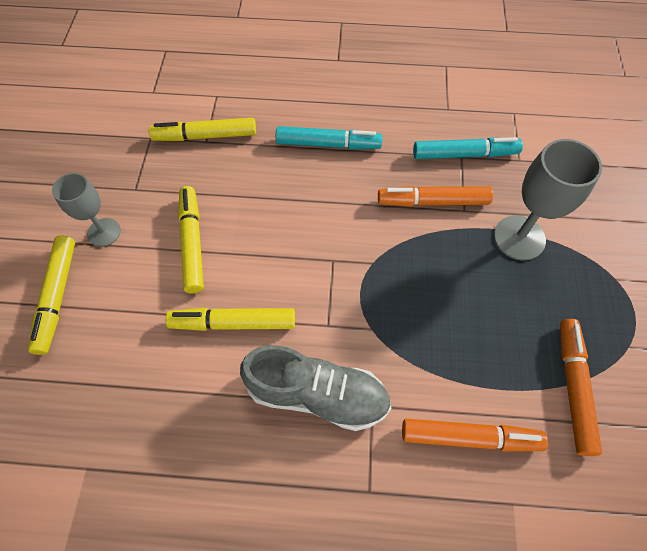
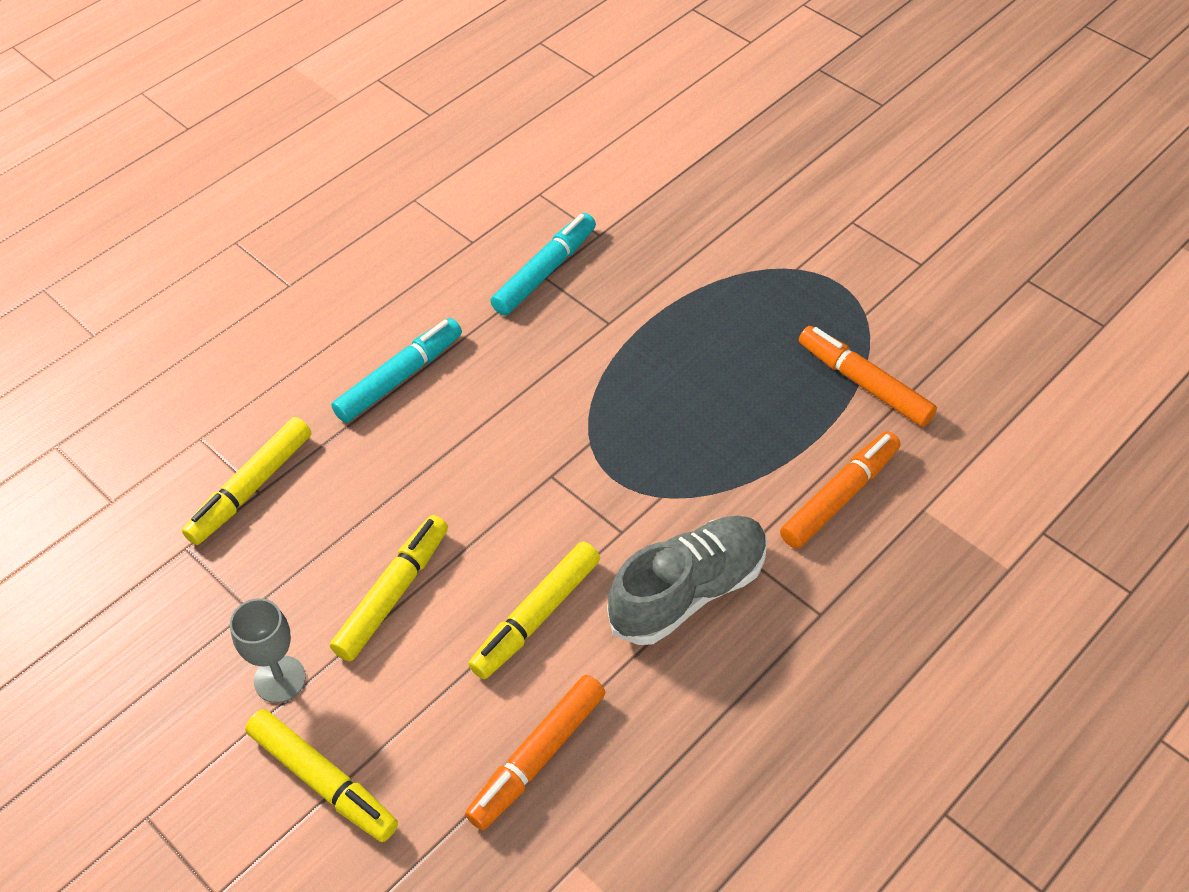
camera: 50 degrees left, 10 degrees down
yellow marker [178,186,204,294] -> yellow marker turned 90 degrees clockwise [330,515,448,661]
orange marker [378,186,493,207] -> orange marker moved to [465,675,606,830]
grey goblet [494,139,602,260] -> none

